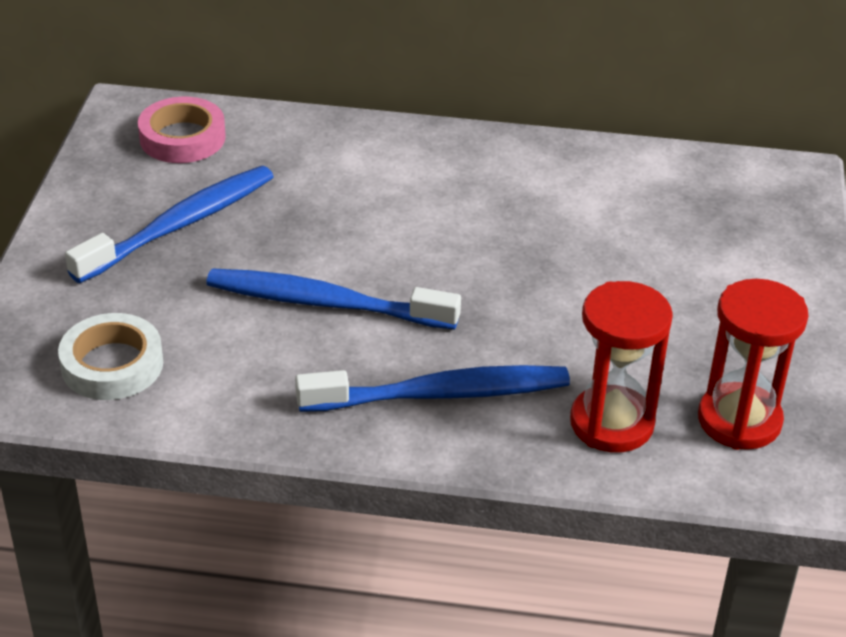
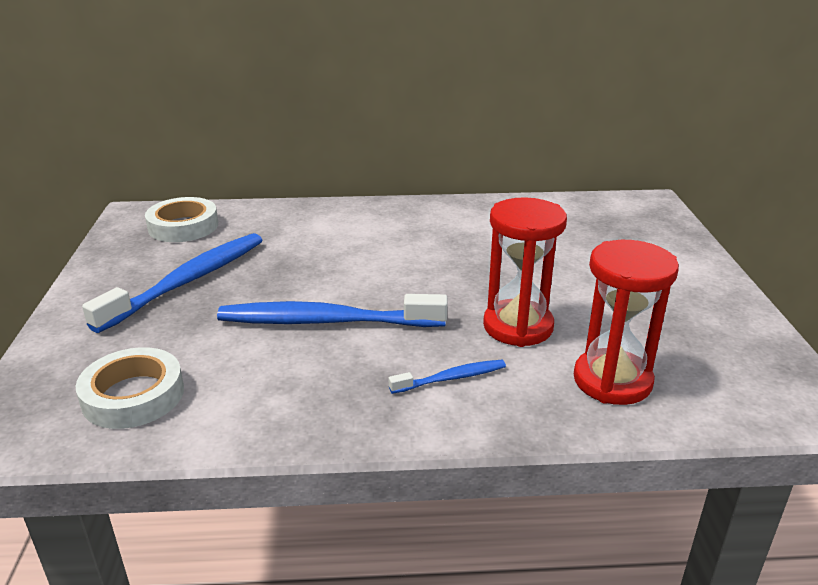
camera: 10 degrees left, 10 degrees down
pink tape [138,97,226,163] -> white tape [145,197,218,242]
blue toothbrush [295,365,570,412] -> blue toothbrush [389,360,506,394], size x0.48
red hourglass [698,279,808,450] -> red hourglass moved to [483,197,567,347]

